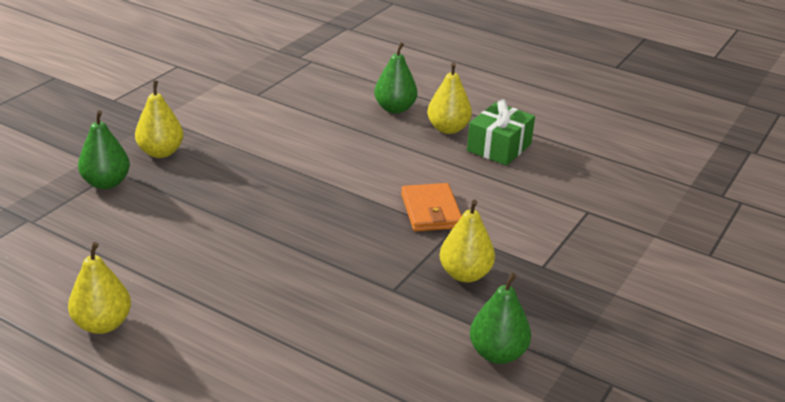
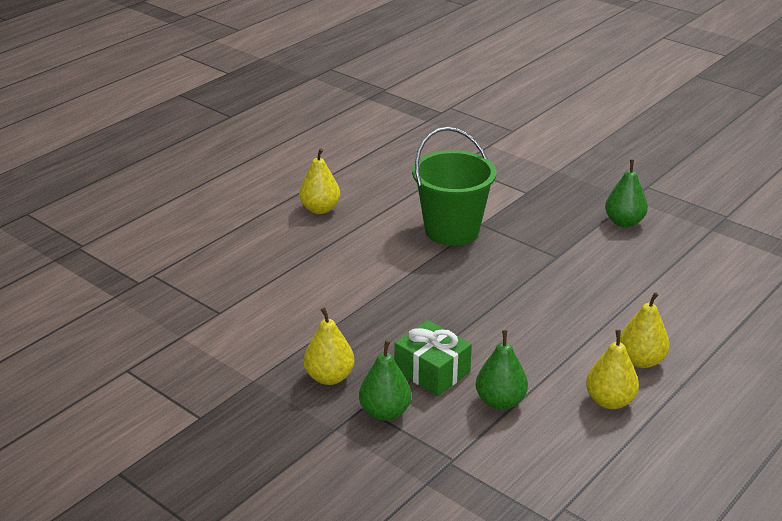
camera: 80 degrees left, 0 degrees up
green pear [374,42,418,114] -> green pear moved to [476,330,528,410]
orange wallet [401,183,462,232] -> green bucket [412,127,496,246]
yellow pear [440,200,495,282] -> yellow pear moved to [620,292,670,368]
green gift [467,99,535,166] -> green gift moved to [394,320,472,396]

